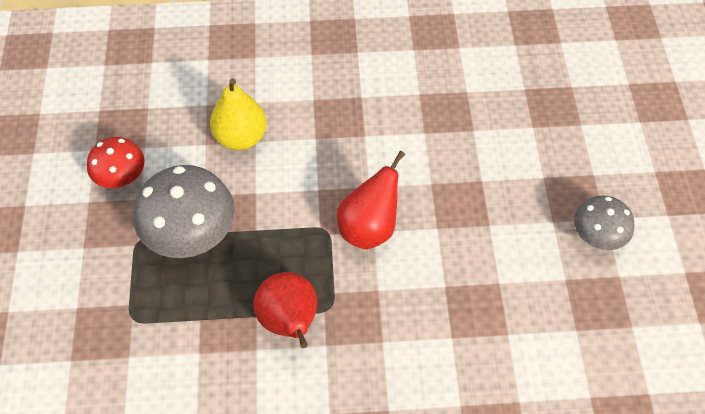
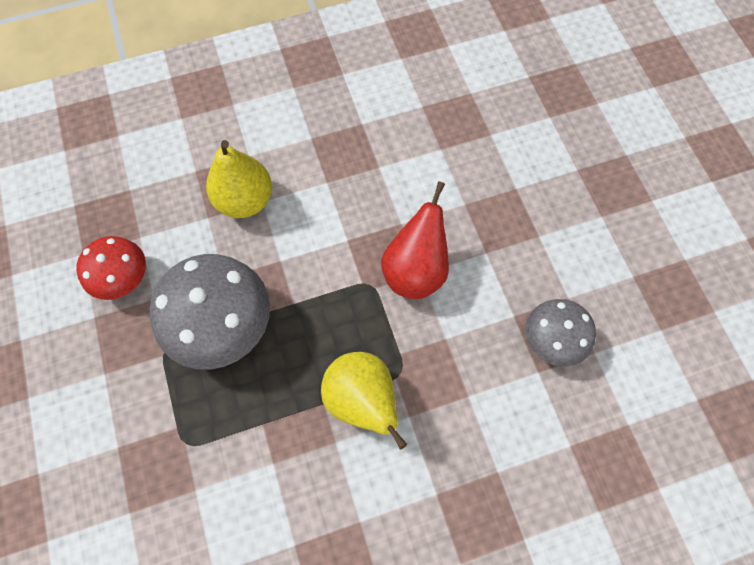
camera: 15 degrees left, 10 degrees up
red pear [253,272,317,348] -> yellow pear [321,352,407,449]
grey mushroom [574,195,635,250] -> grey mushroom moved to [526,299,596,367]

